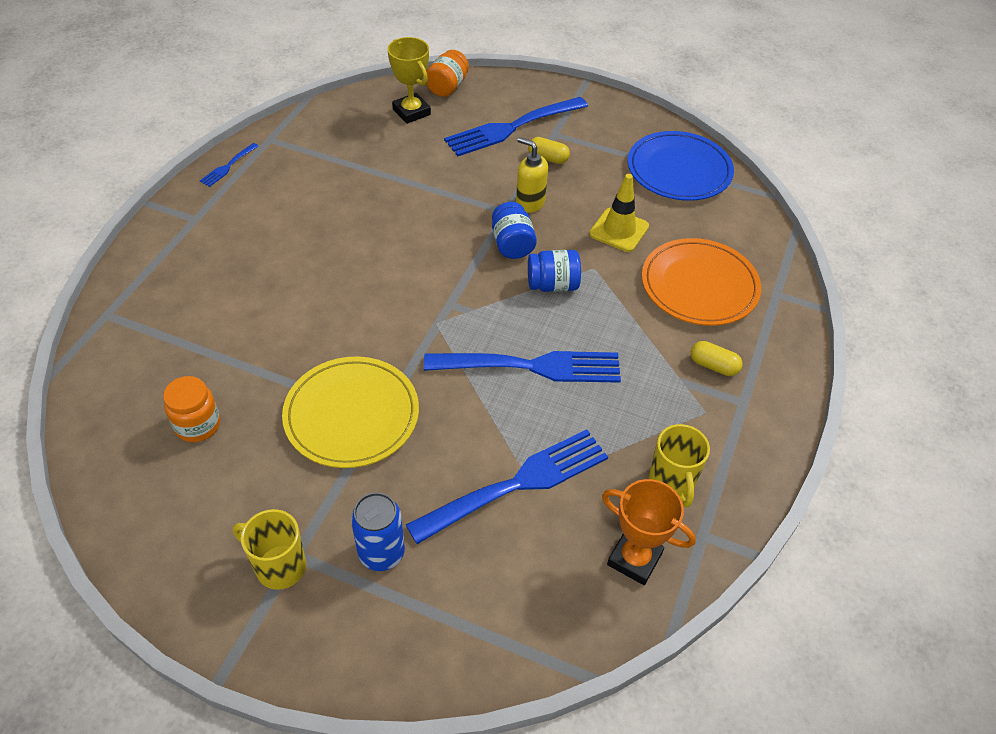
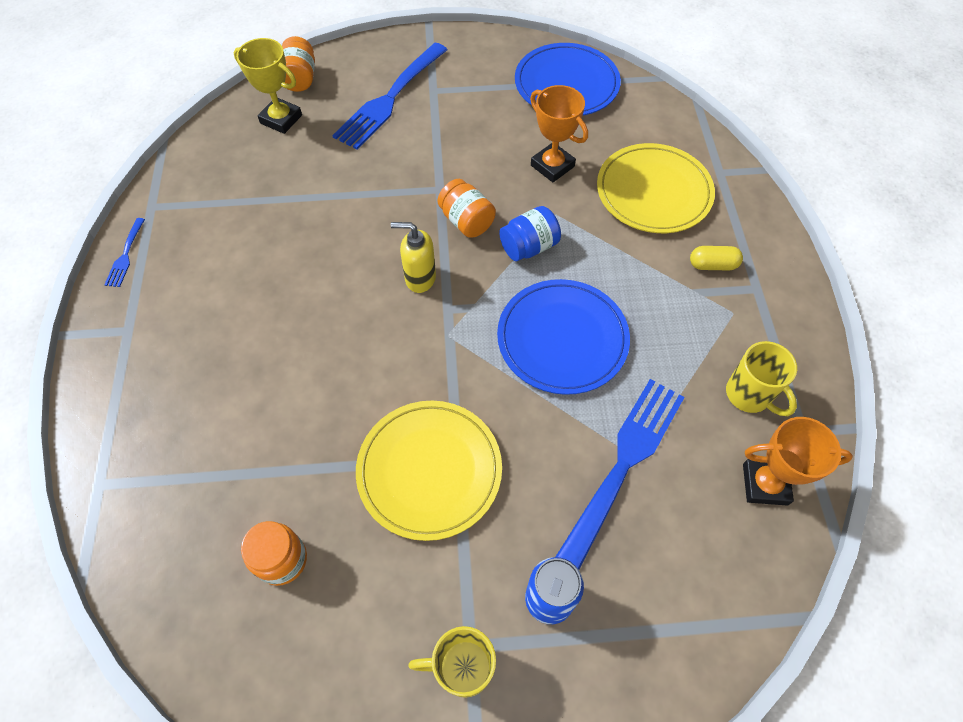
camera: 25 degrees left, 10 degrees up
blue fork [424,351,621,383] -> blue plate [497,279,630,395]
blue jar [492,202,537,259] -> orange jar [437,179,496,238]
yellow soap dispenser [516,137,548,213] -> yellow soap dispenser moved to [391,222,436,293]
yellow capsule [528,137,570,164] -> none
yellow traffic cone [589,174,649,252] -> orange trophy [530,85,588,182]
orange plate [642,238,761,326] -> yellow plate [597,143,715,233]

